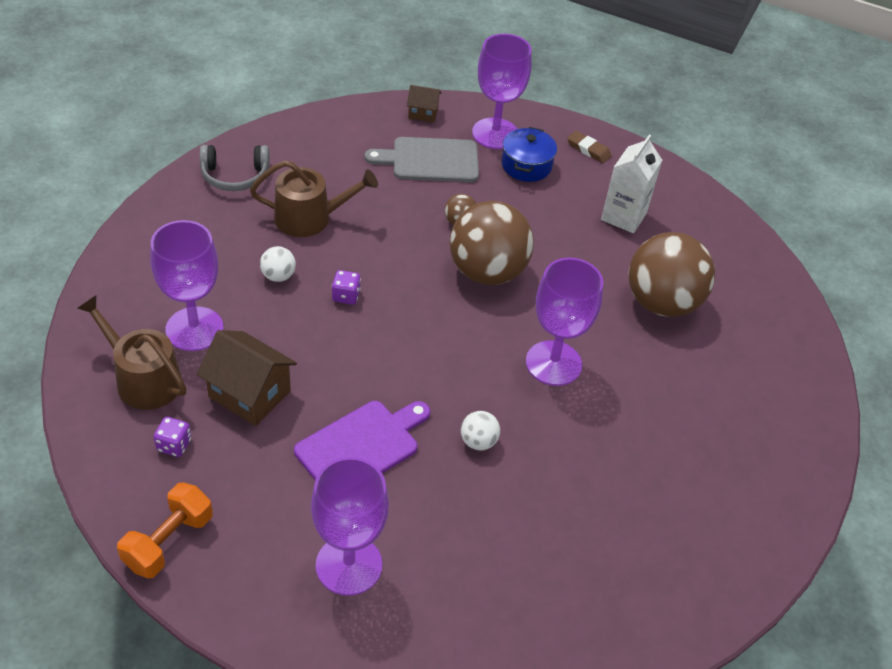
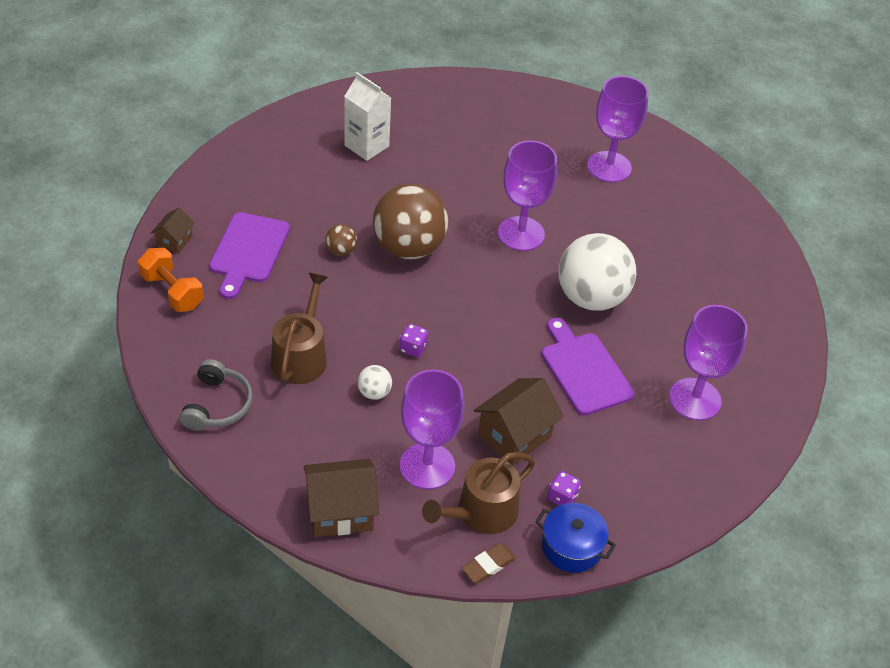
camera: 75 degrees left, 0 degrees up
orange dumbbell [117,482,213,578] -> orange dumbbell moved to [138,248,203,312]
grey cutting board [364,137,479,182] -> purple cutting board [209,212,290,299]
white ball [461,411,500,451] -> white ball [558,233,636,311], size x2.38
purple goblet [472,34,532,149] -> purple goblet moved to [587,76,648,182]
blue pot [502,127,557,182] -> blue pot moved to [535,503,616,573]
brown eraser [567,131,612,163] -> brown eraser moved to [462,543,516,583]
brown ball [629,232,715,317] -> none
none -> brown house [304,459,379,537]

